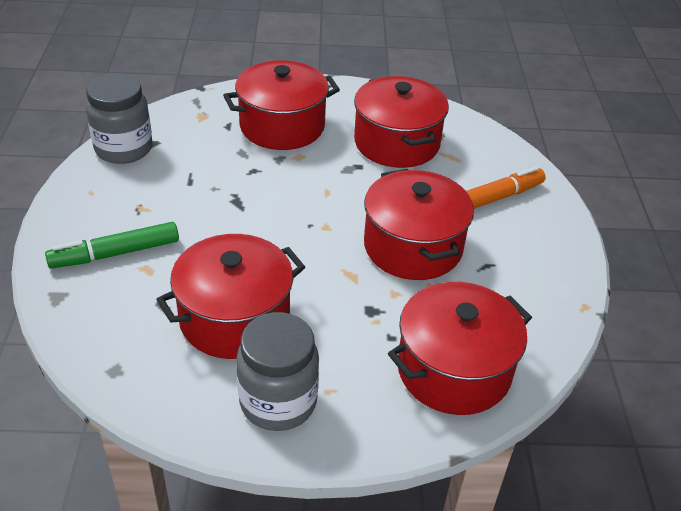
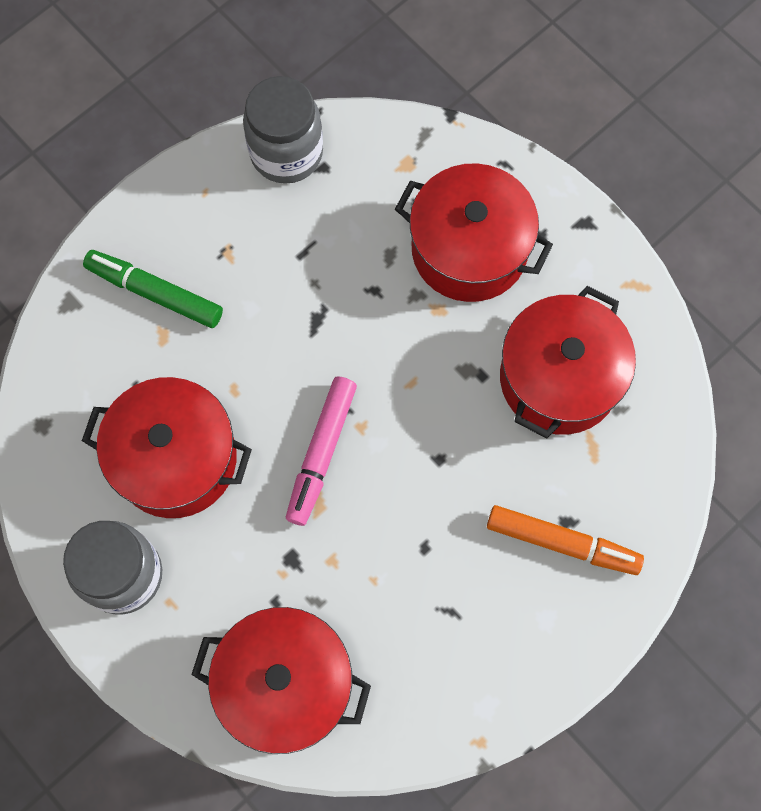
camera: 50 degrees right, 30 degrees up
red pot [364,169,474,280] -> none
none -> pink marker [286,377,357,526]

